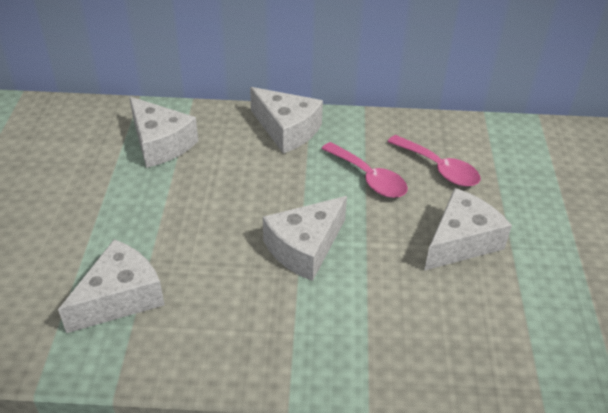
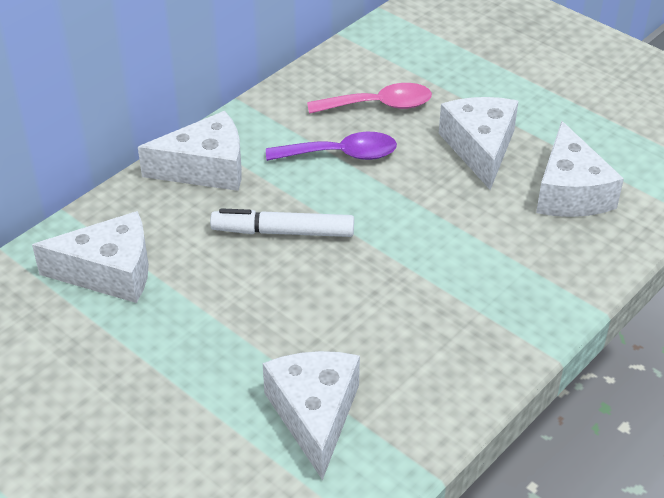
camera: 50 degrees left, 0 degrees up
white cheese [263,196,347,281] -> white cheese moved to [536,121,624,217]
pink spoon [321,142,408,198] -> purple spoon [266,132,397,161]
none -> white marker [210,208,354,237]

